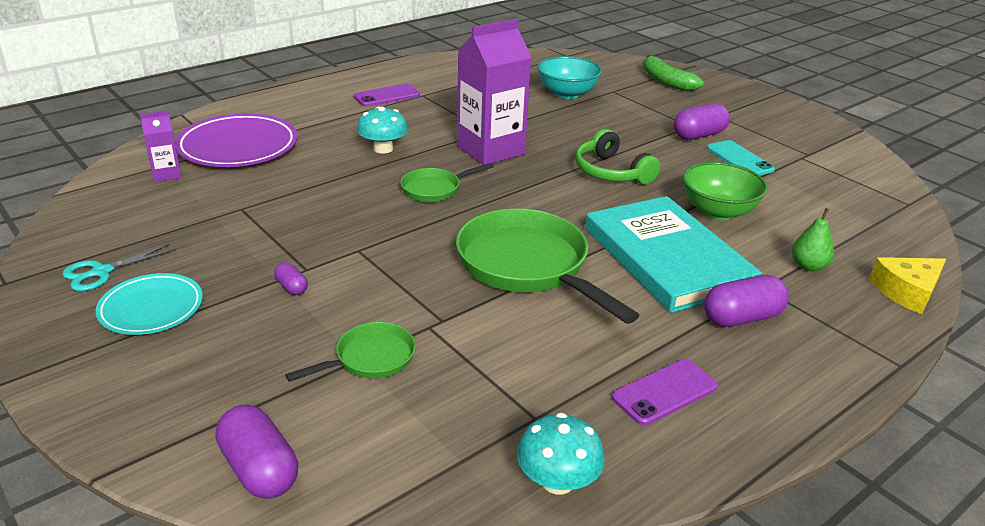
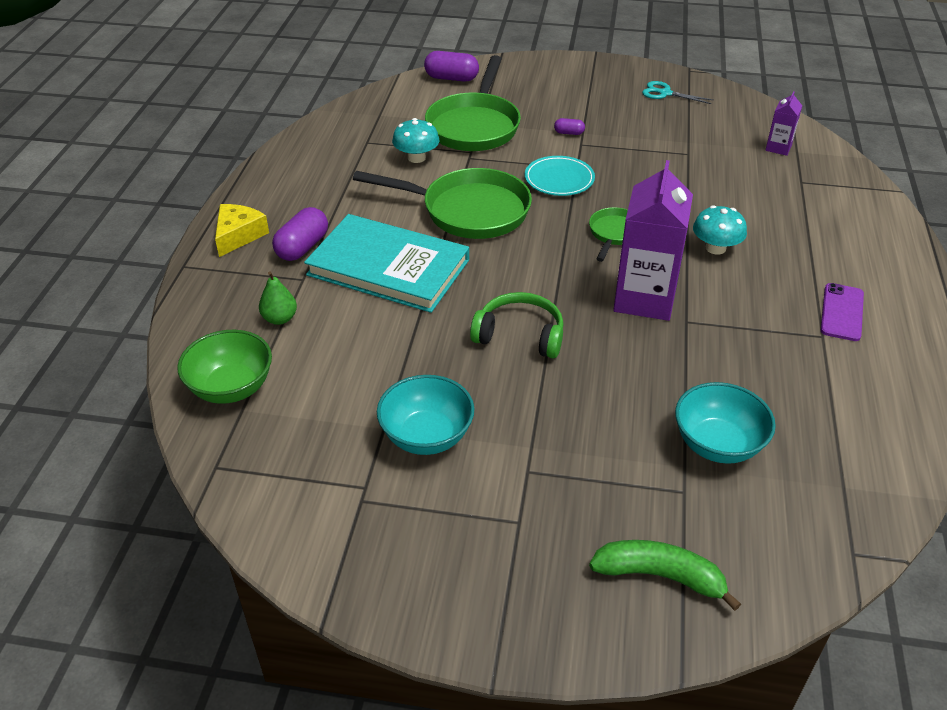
camera: 140 degrees right, 10 degrees up
turquoise scissors [62,244,175,291] -> turquoise scissors turned 75 degrees counterclockwise [642,81,713,104]
turquoise plate [96,273,203,335] -> turquoise plate moved to [525,156,595,196]
purple plate [175,113,298,167] -> none
green pan [285,322,416,382] -> green pan [425,55,521,151], size x1.97
turquoise mushroom [517,413,605,494] -> turquoise mushroom moved to [392,118,440,163]
purple phone [612,359,718,425] -> none
purple capsule [674,103,730,140] -> none
green bowl [682,162,768,220] -> green bowl moved to [177,330,272,404]
turquoise phone [707,140,775,175] -> turquoise bowl [377,375,474,455]
yellow cheese [869,257,946,314] -> yellow cheese moved to [215,204,269,257]

